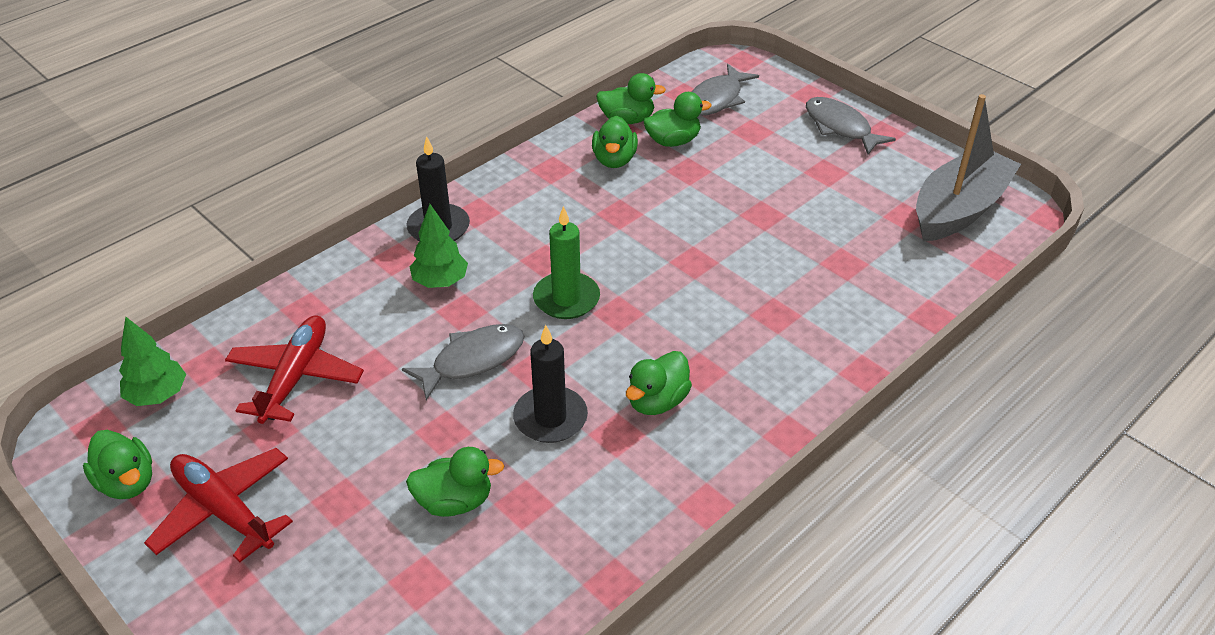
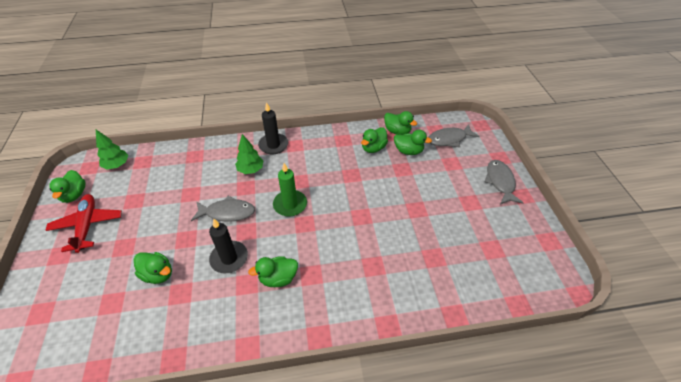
camera: 35 degrees right, 5 degrees up
red plane [225,316,364,424] -> none
grey boat [916,94,1021,242] -> none

